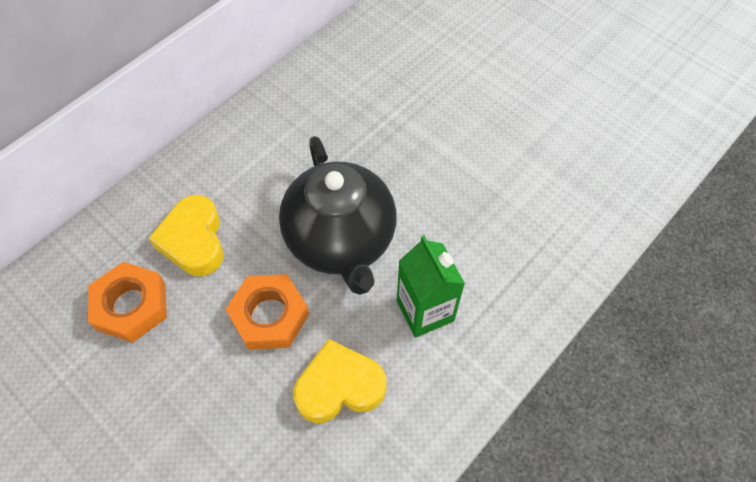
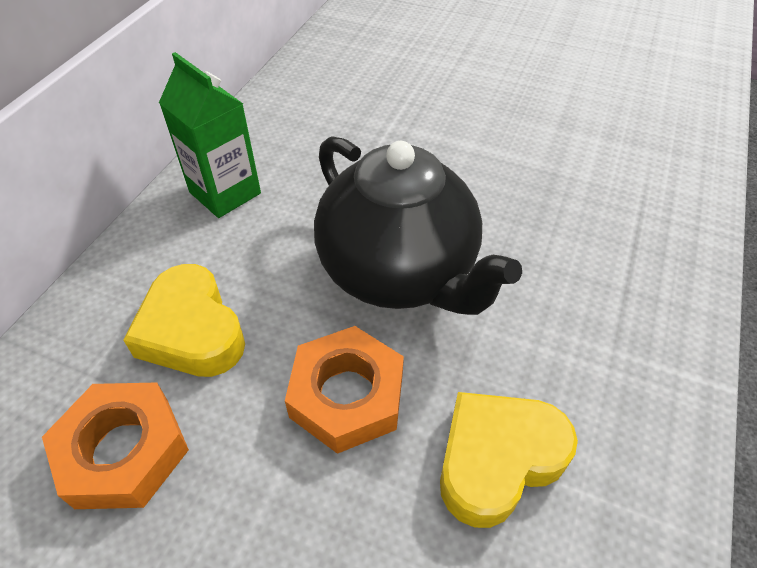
camera: 20 degrees left, 10 degrees down
green carton [397,235,465,338] -> green carton moved to [159,52,261,218]

